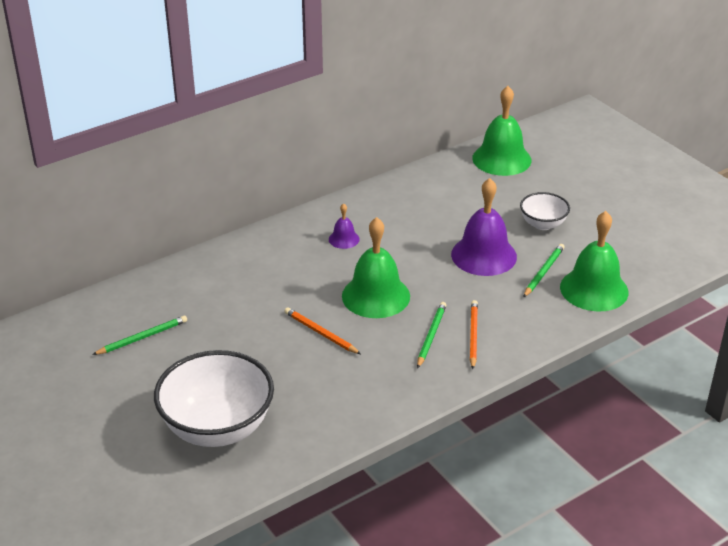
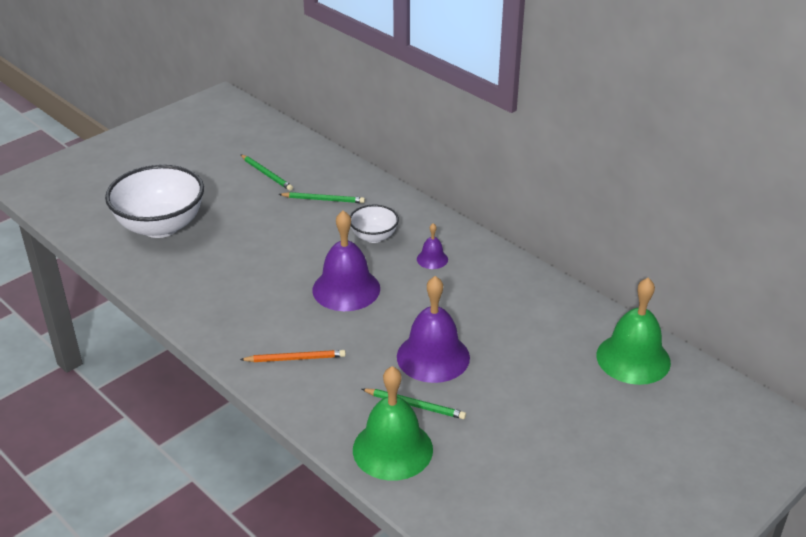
camera: 80 degrees right, 0 degrees up
orange pencil [284,307,361,354] -> none
green bell [342,217,410,318] -> purple bell [312,211,380,311]
green pencil [417,302,447,369] -> green pencil moved to [279,192,365,203]
white bowl [520,192,570,230] -> white bowl moved to [350,205,399,243]

